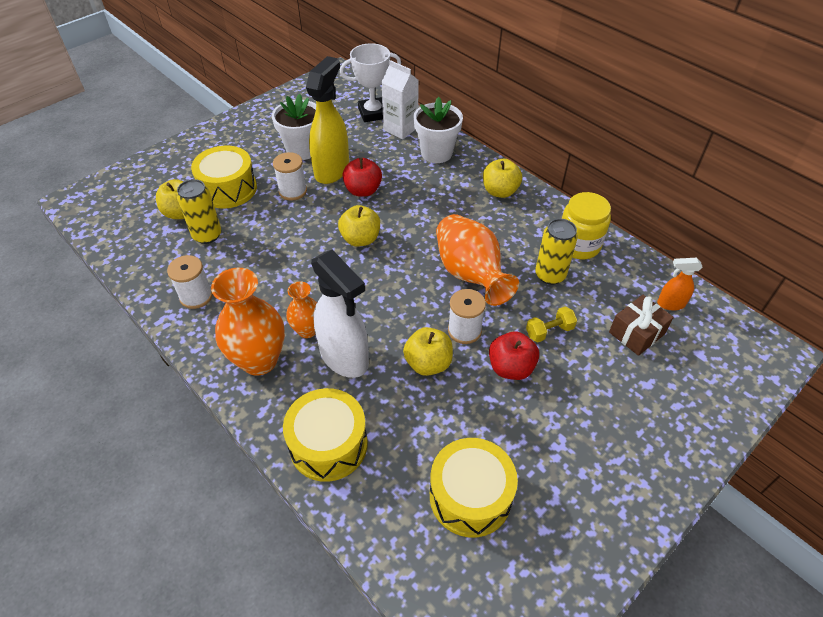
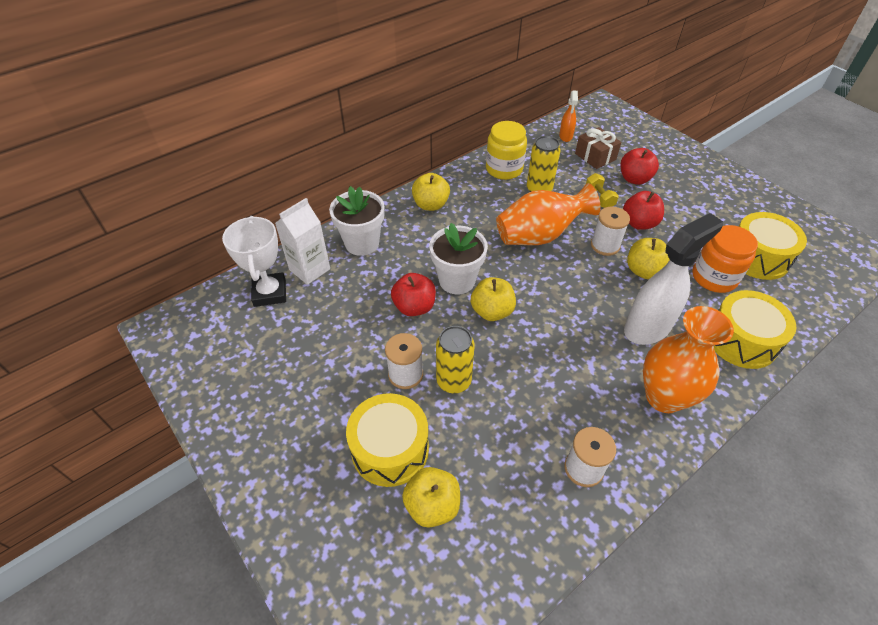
camera: 85 degrees left, 0 degrees up
yellow can [177,179,221,244] -> yellow can moved to [436,326,475,393]
white flower pot [272,94,316,160] -> white flower pot moved to [429,223,488,294]
orange vase [286,282,317,338] -> none
yellow spray bottle [306,56,349,184] -> none
none -> red apple [621,148,659,185]
none -> orange jar [692,225,758,293]

